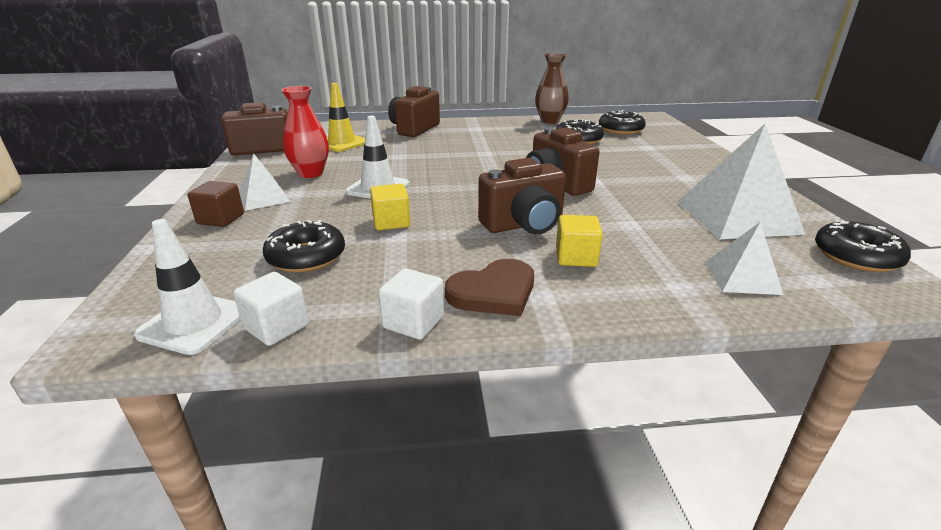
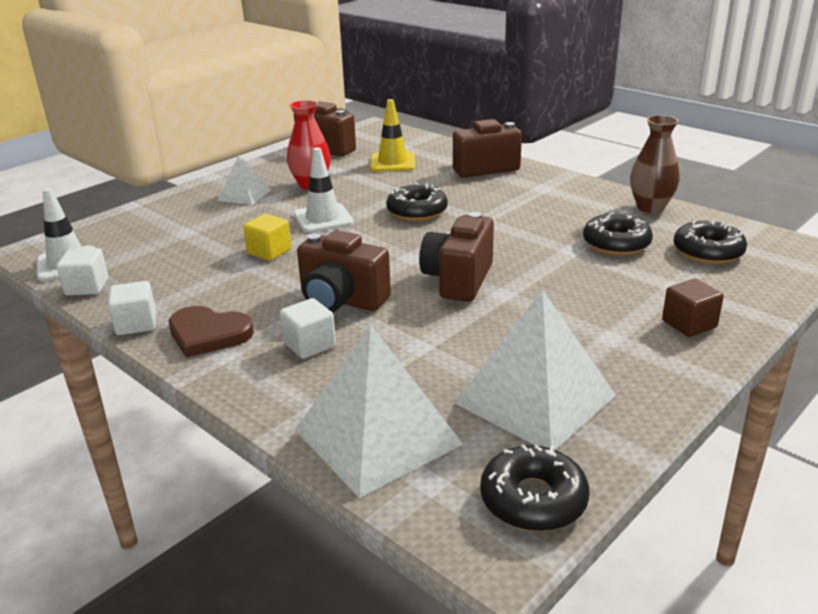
camera: 50 degrees right, 0 degrees up
brown cube [187,181,244,227] -> brown cube moved to [662,279,724,337]
black donut [263,220,345,273] -> black donut moved to [386,183,448,221]
yellow cube [556,215,603,267] -> white cube [280,298,336,359]
white pyramid [705,222,784,295] -> white pyramid [295,324,463,498], size x1.86

